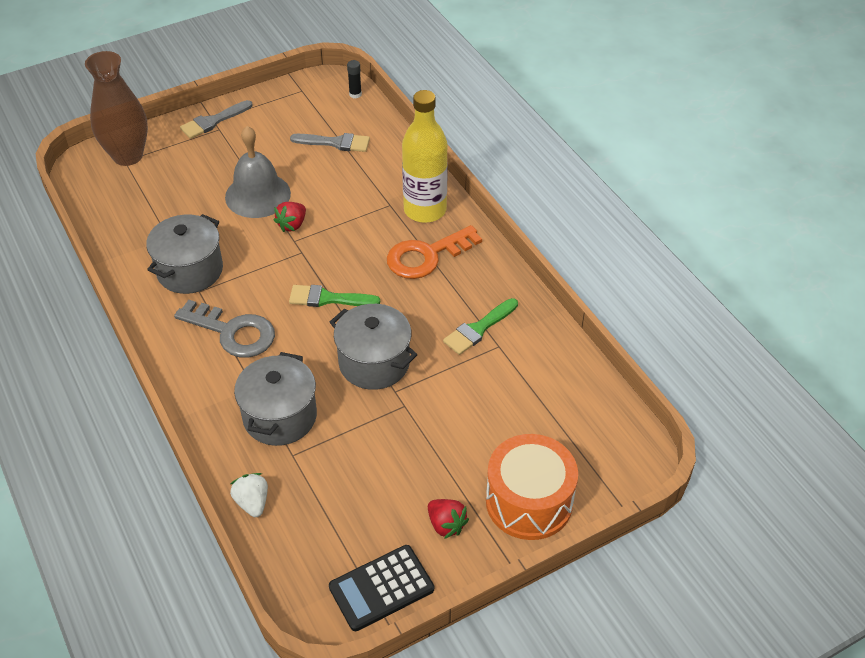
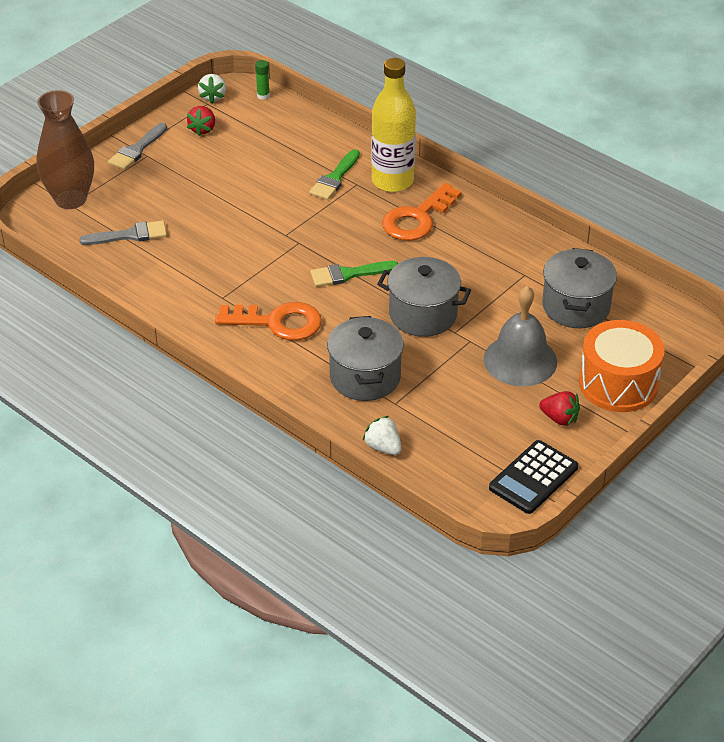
camera: 20 degrees left, 5 degrees down
grey pot [146,214,223,294] -> grey pot moved to [542,248,617,328]
grey key [174,300,275,358] -> orange key [215,302,322,341]
grey bell [225,126,291,218] -> grey bell moved to [484,286,557,387]
red strawberry [273,202,306,232] -> red strawberry moved to [187,106,215,136]
grey brush [290,133,370,152] -> grey brush moved to [79,221,167,245]
black glue stick [347,60,362,98] -> green glue stick [255,60,270,100]
green brush [443,298,518,355] -> green brush moved to [309,149,360,200]
none -> white strawberry [198,74,226,103]

